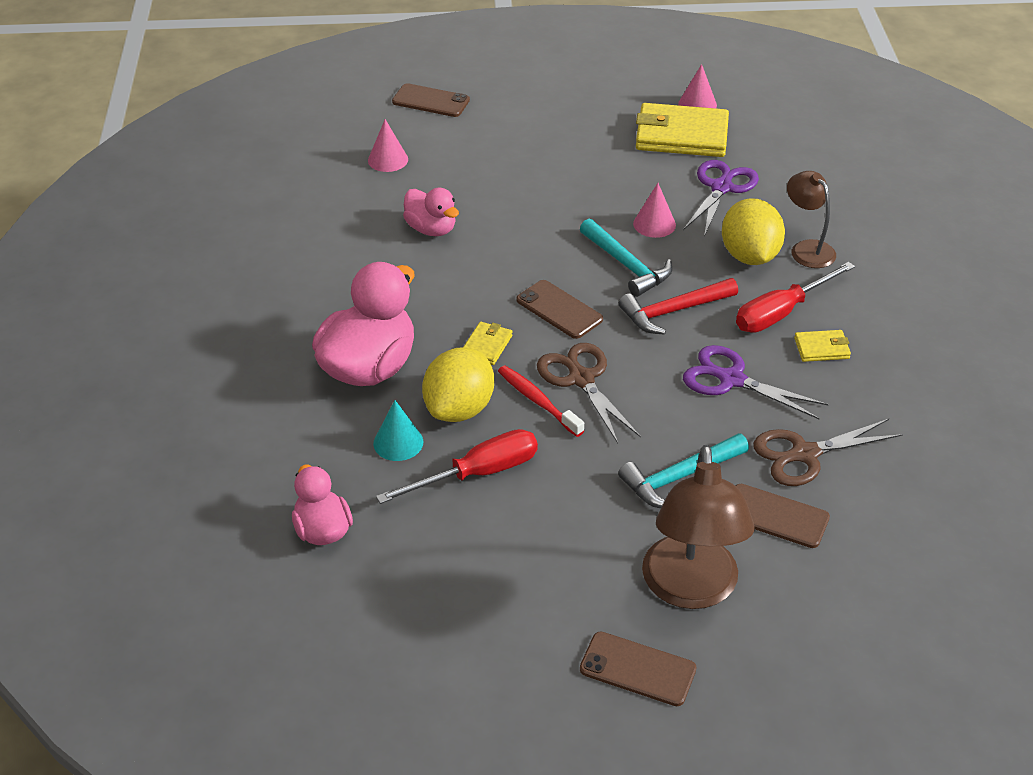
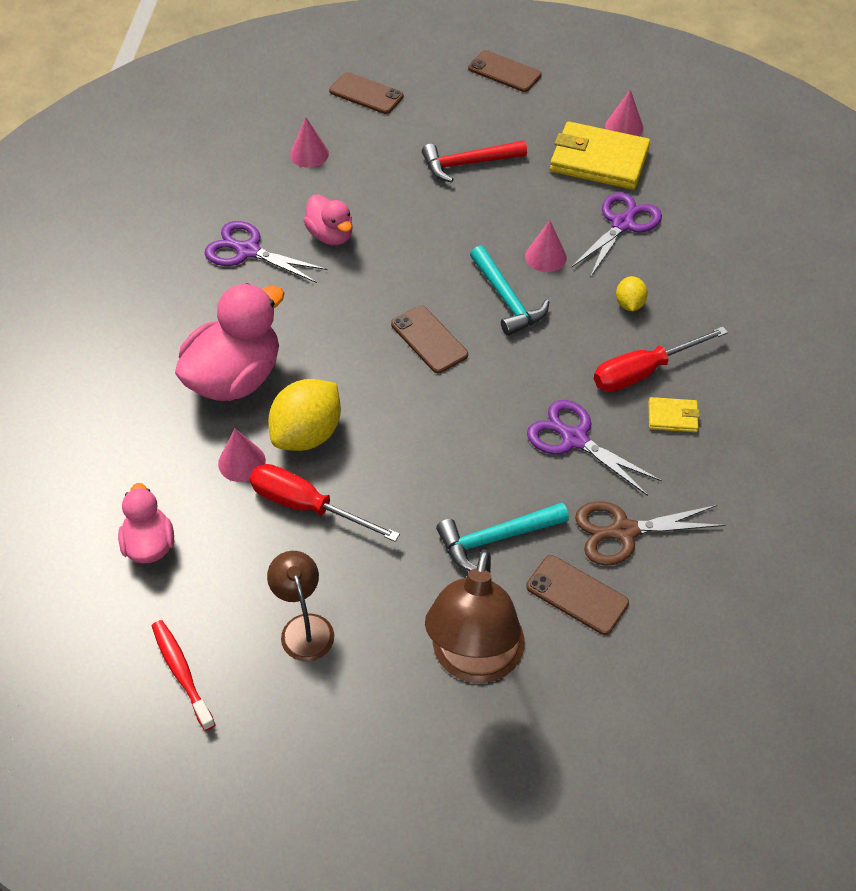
camera: 10 degrees right, 10 degrees up
turquoise cone [373,400,423,461] -> pink cone [218,428,266,482]
red screwdriver [376,429,538,504] -> red screwdriver turned 135 degrees counterclockwise [250,464,400,542]
yellow wallet [463,322,512,365] -> none
red toothbrush [498,366,584,437] -> red toothbrush moved to [152,620,216,731]
brown scissors [537,343,641,443] -> none
brown phone [580,632,696,706] -> brown phone moved to [468,50,542,92]
red hammer [619,278,738,335] -> red hammer moved to [422,140,527,183]
yellow lemon [722,198,785,265] -> yellow lemon [616,276,648,311], size x0.51
brown lamp [787,171,836,268] -> brown lamp moved to [267,551,334,661]
none -> purple scissors [204,221,328,283]

